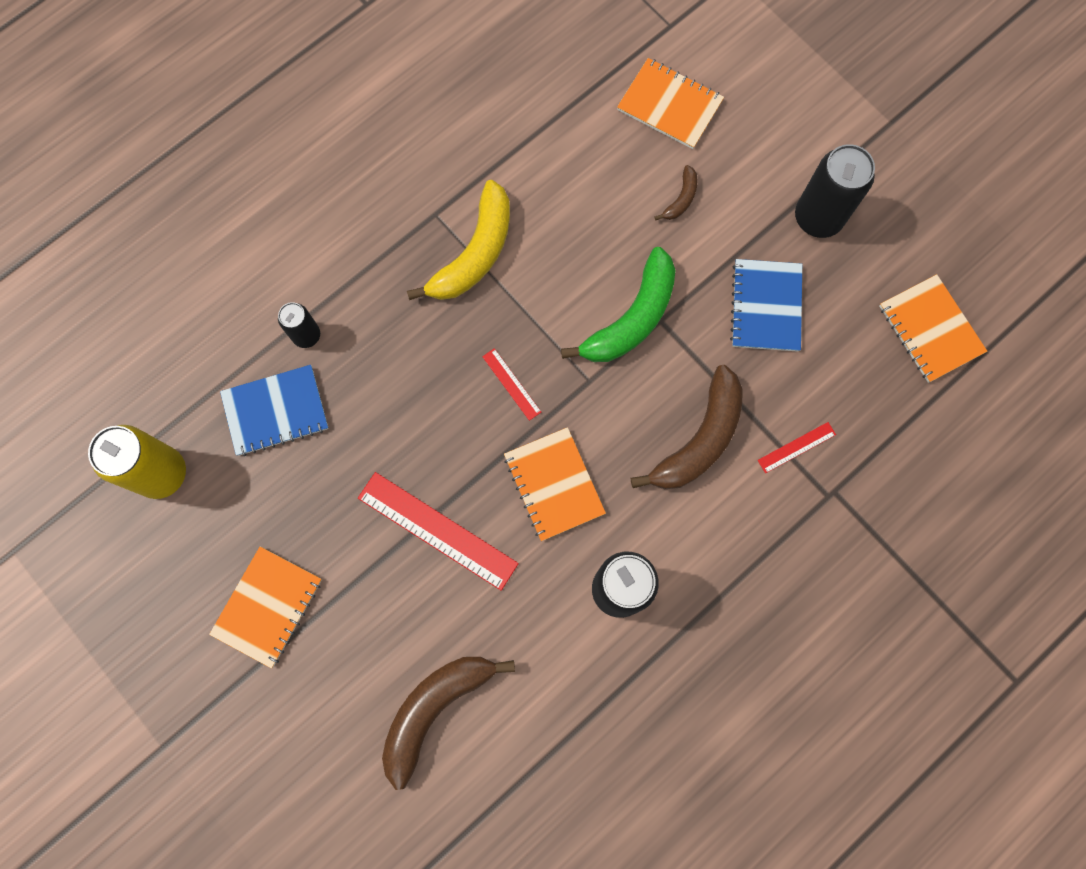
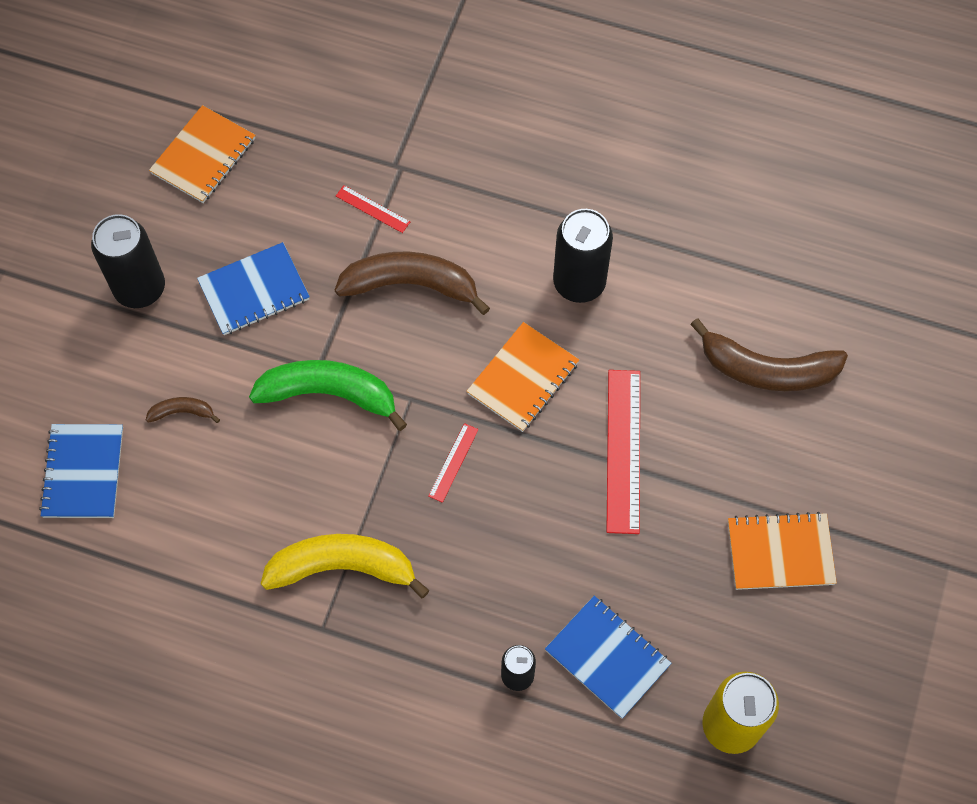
camera: 120 degrees left, 10 degrees down
orange notebook [617,58,724,149] -> blue notebook [39,424,123,518]

